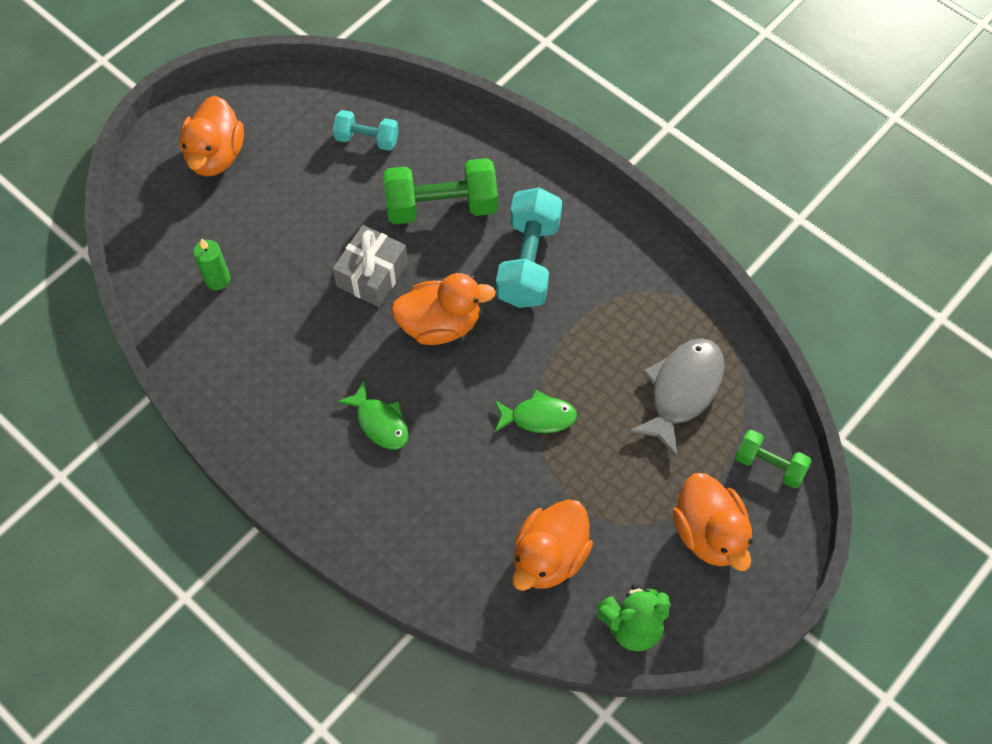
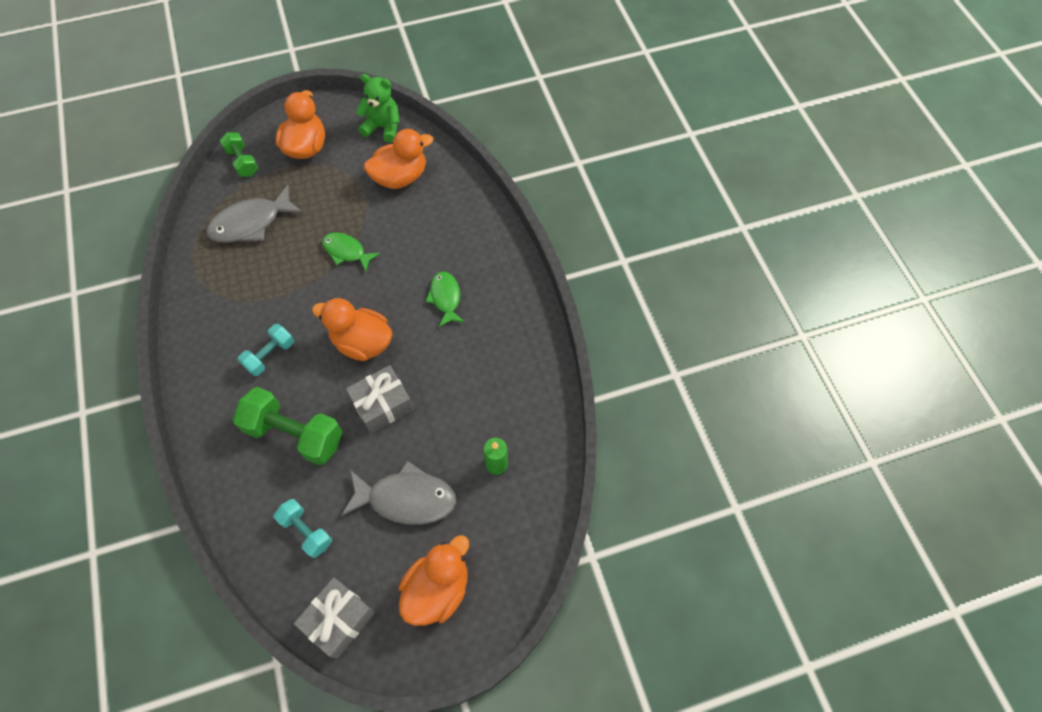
camera: 150 degrees left, 0 degrees up
turquoise dumbbell [496,188,562,308] -> turquoise dumbbell [238,324,294,376], size x0.57
none -> grey gift [294,577,375,659]
none -> grey fish [341,461,456,525]

